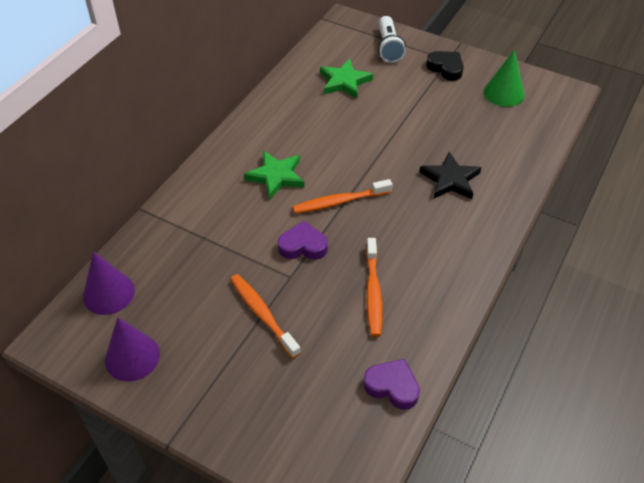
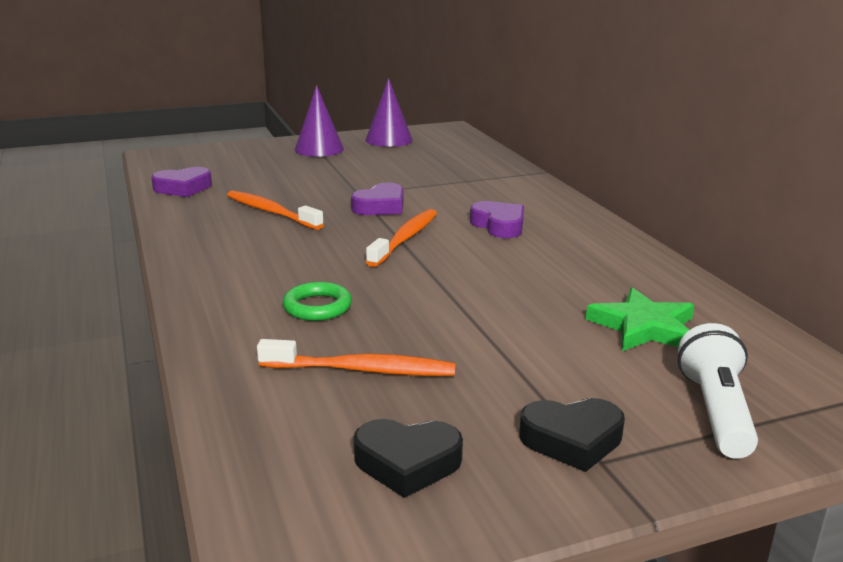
camera: 130 degrees right, 25 degrees down
purple cone [83,252,135,315] -> purple cone moved to [295,85,344,157]
orange toothbrush [230,274,301,358] -> orange toothbrush moved to [257,339,456,376]
green star [244,151,305,200] -> purple heart [470,201,524,238]
white flashlight [378,16,406,63] -> white flashlight turned 60 degrees clockwise [678,323,758,458]
black star [419,152,481,199] -> green ring [283,282,352,321]
green cone [484,49,525,107] -> black heart [354,419,463,498]

